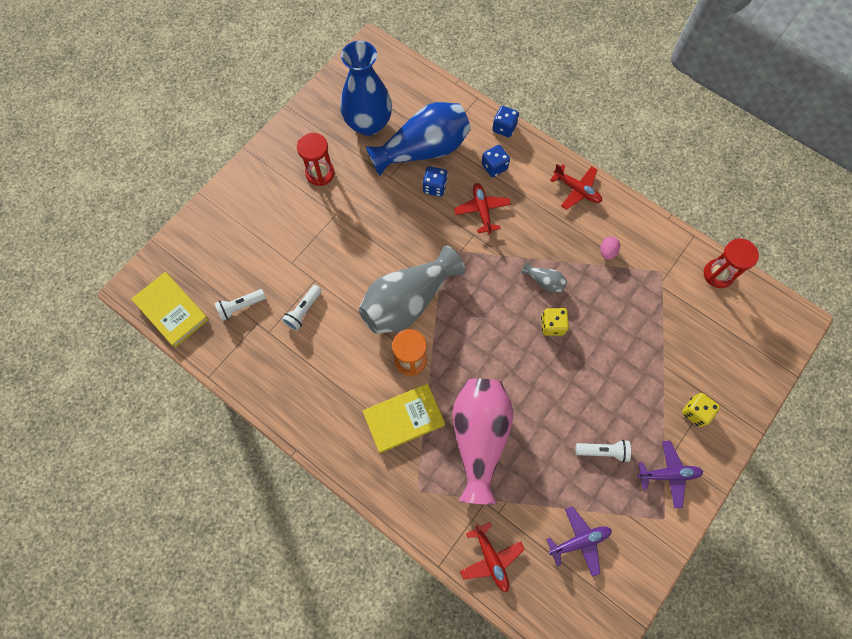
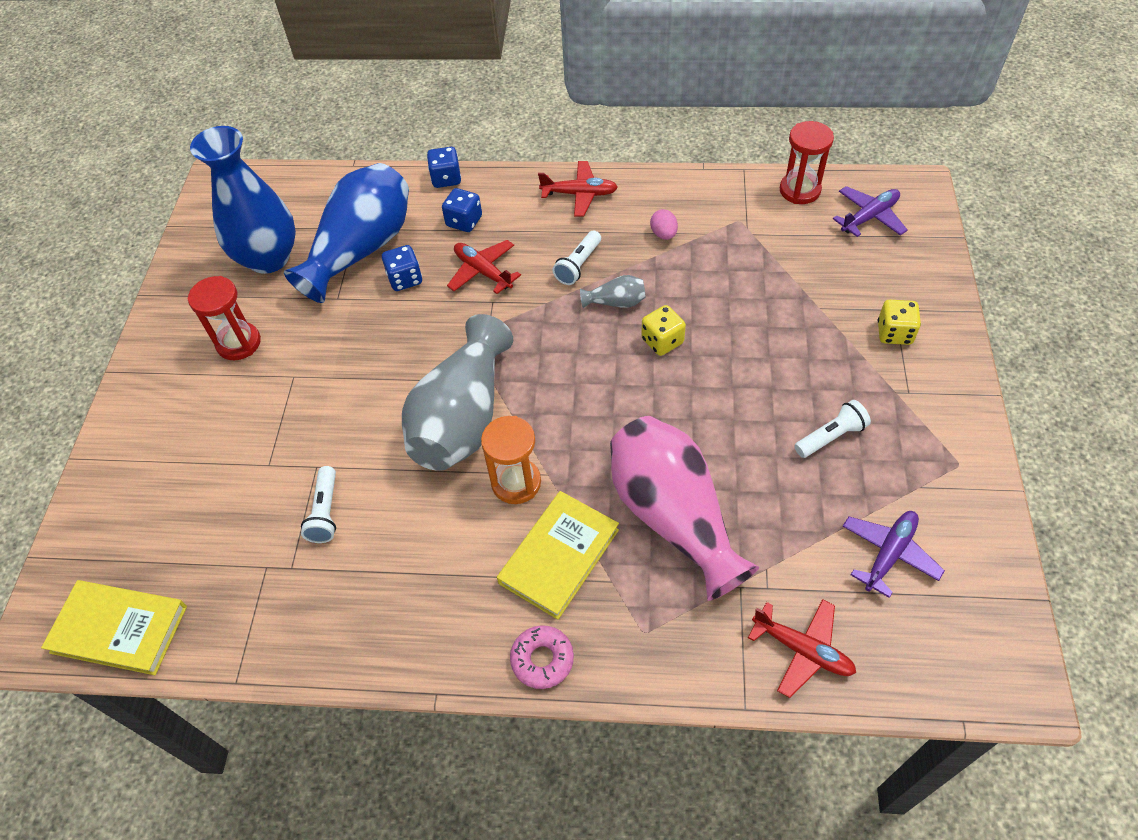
camera: 30 degrees left, 15 degrees down
white flashlight [214,289,266,321] -> white flashlight moved to [553,230,601,285]
purple plane [637,441,703,508] -> purple plane moved to [833,186,908,237]
none -> pink donut [510,625,574,689]

